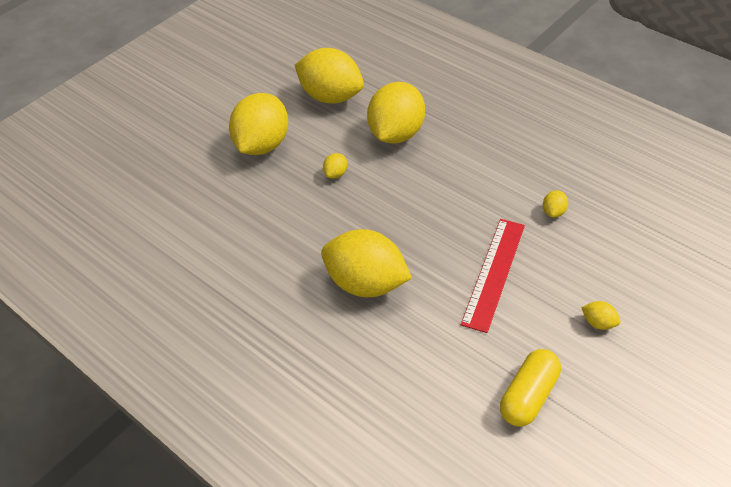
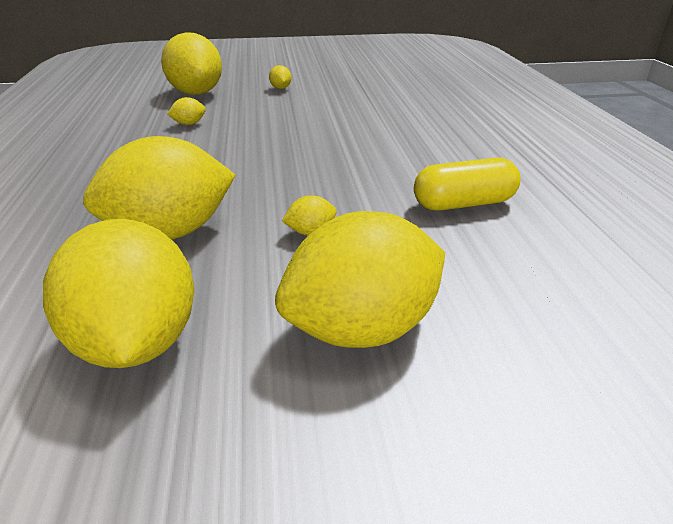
camera: 140 degrees left, 15 degrees down
yellow lemon [321,229,412,297] -> yellow lemon moved to [161,32,222,95]
red ruler [461,219,525,333] -> none
yellow capsule [500,349,561,427] -> yellow capsule moved to [414,157,521,211]

